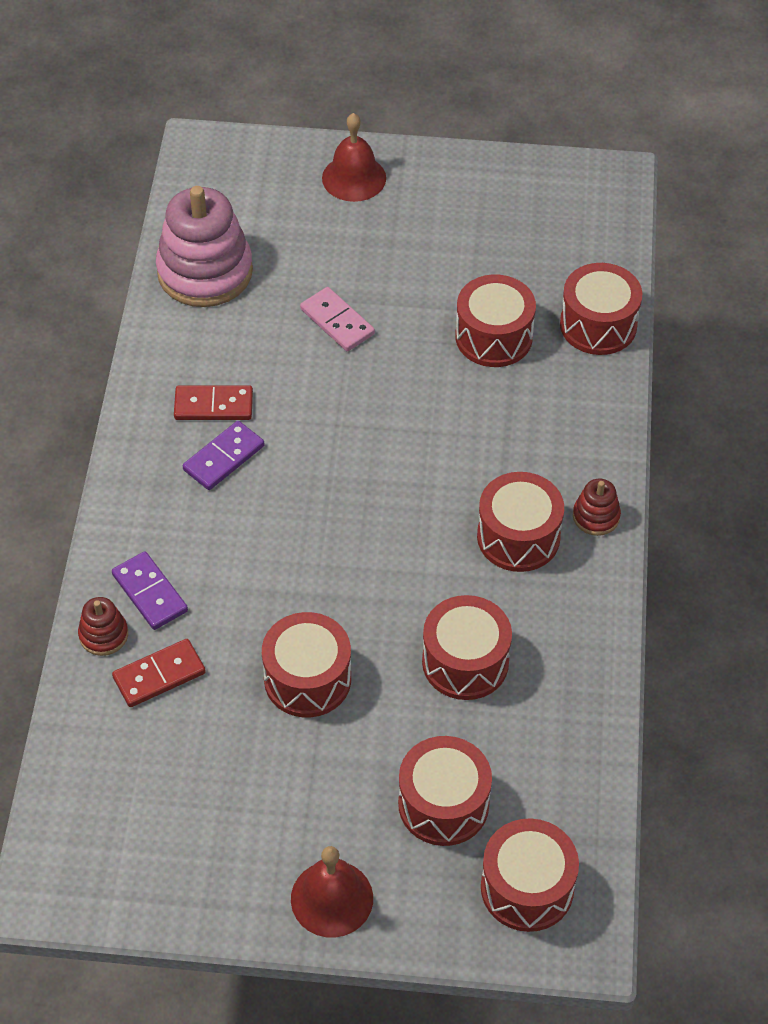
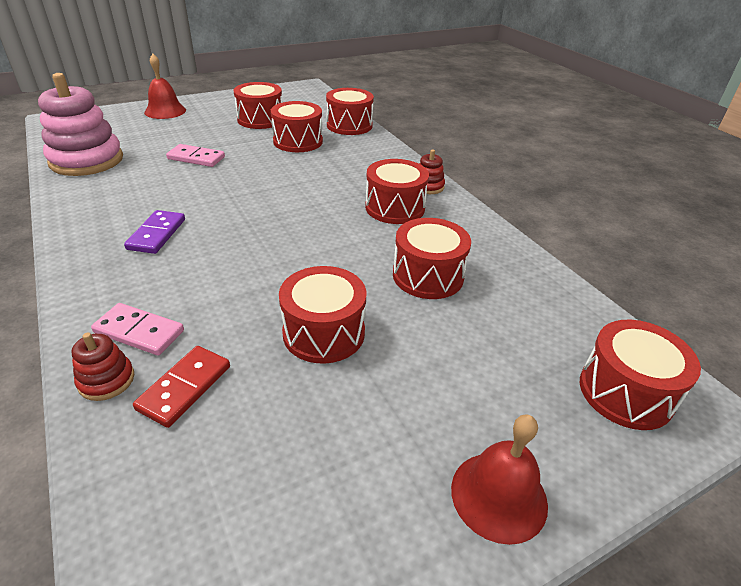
camera: 35 degrees left, 15 degrees down
purple domino [112,551,188,630] -> pink domino [91,303,184,355]
red domino [174,386,253,420] -> none
red drum [398,736,492,846] -> red drum moved to [233,82,282,129]

